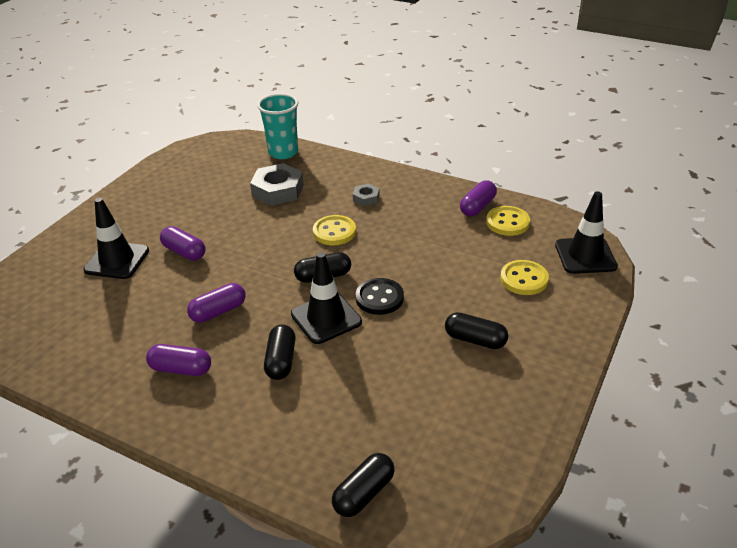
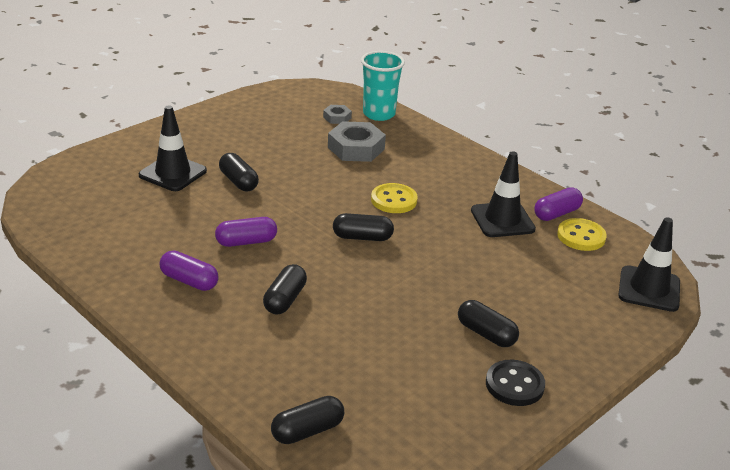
camera: 15 degrees right, 5 degrees down
purple capsule [160,226,205,261] -> black capsule [219,153,259,192]
black traffic cone [291,252,362,344] -> black traffic cone moved to [471,151,536,237]
grey nut [353,183,379,206] -> grey nut moved to [323,105,352,124]
black button [356,278,404,315] -> black button moved to [486,360,545,406]
yellow button [500,260,549,295] -> none

